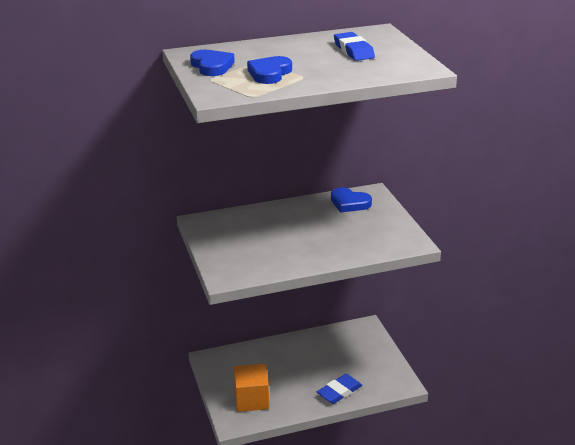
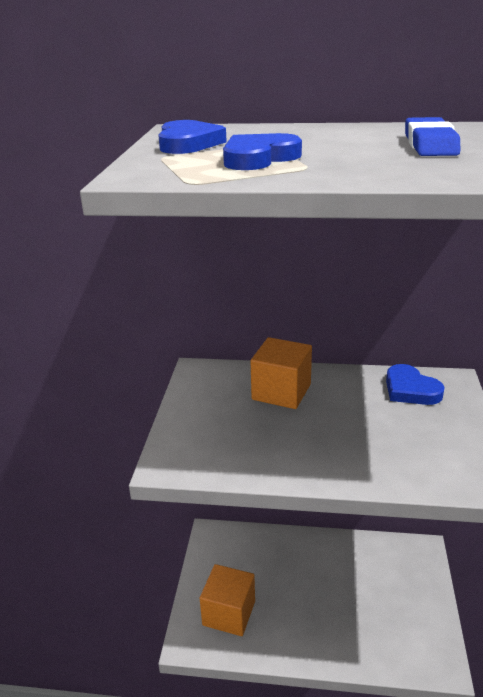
camera: 25 degrees right, 0 degrees up
blue eraser [317,374,362,404] -> none
none -> orange cube [251,337,312,409]

